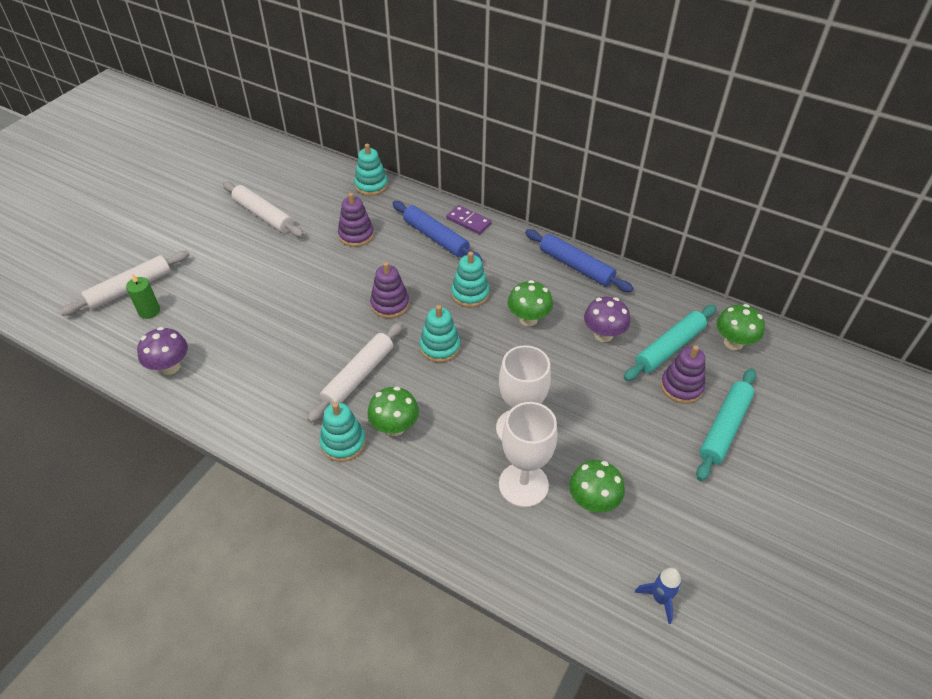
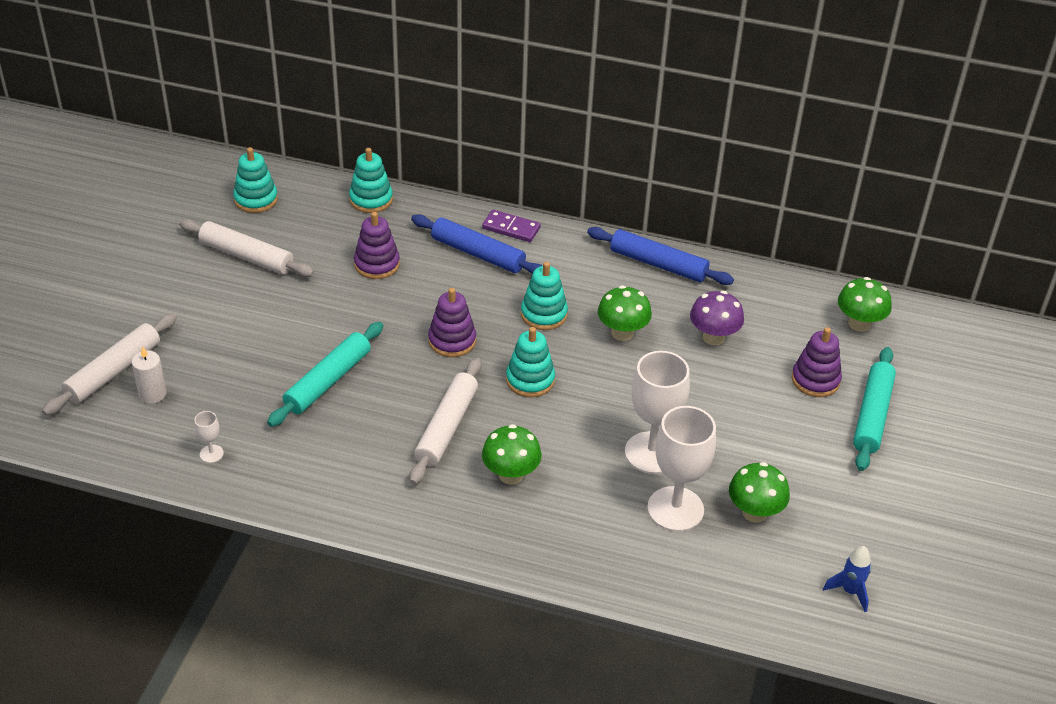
camera: 15 degrees left, 5 degrees down
green candle [126,273,160,319] -> white candle [132,347,167,404]
purple mushroom [137,327,188,375] -> white goblet [194,411,224,463]
turquoise stacking toy [320,402,366,462] -> turquoise stacking toy moved to [233,147,278,213]
turquoise rolling pin [624,305,716,381] -> turquoise rolling pin moved to [267,322,383,427]

